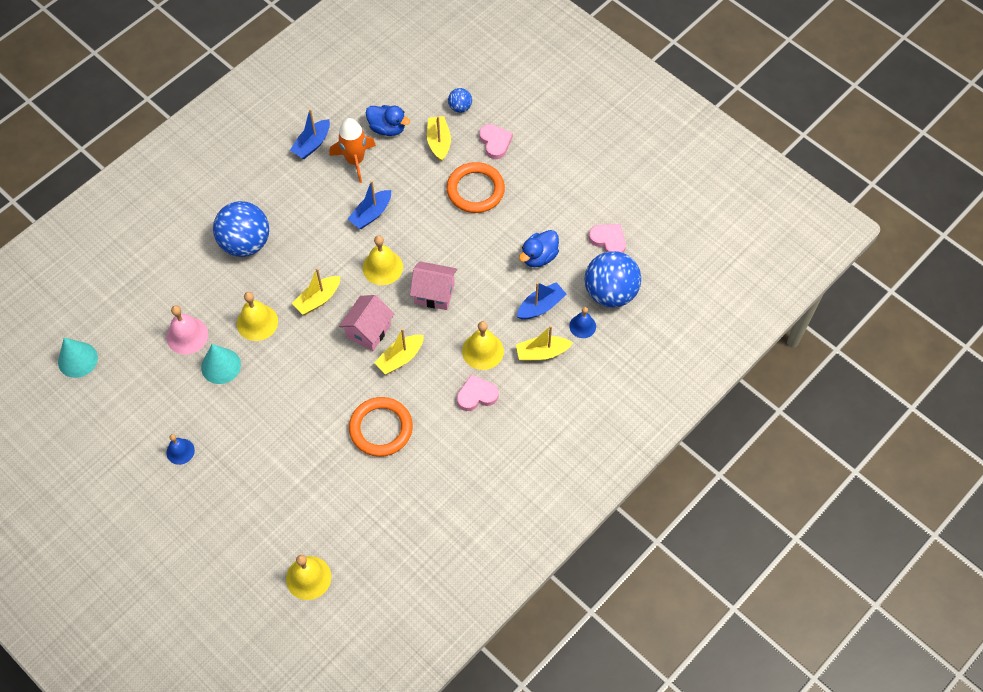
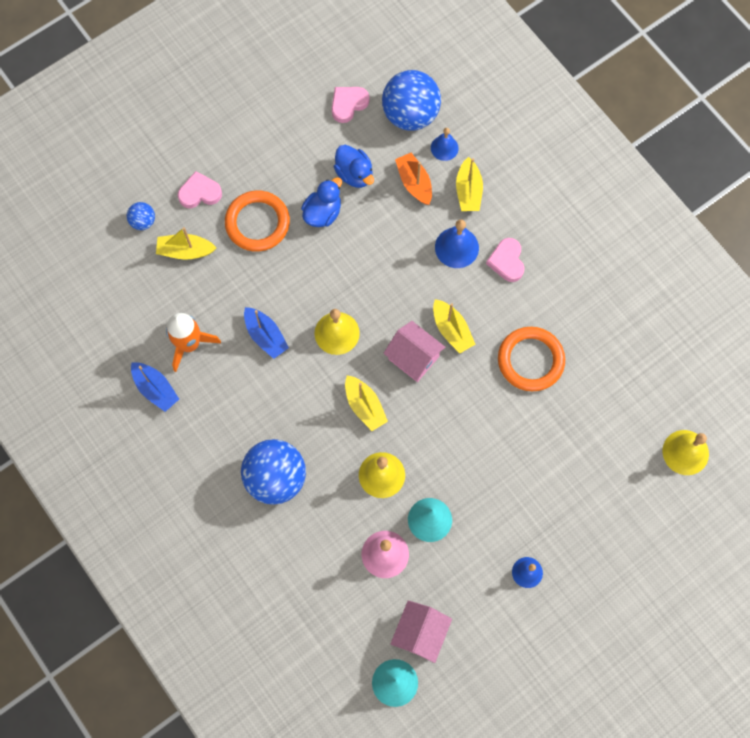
camera: 80 degrees left, 10 degrees up
blue duck [366,105,410,136] -> blue duck moved to [301,177,342,227]
pink house [410,261,457,310] -> pink house moved to [390,600,452,663]
yellow bell [462,321,504,370] -> blue bell [435,219,479,268]
blue boat [517,282,567,320] -> orange boat [395,153,432,205]

